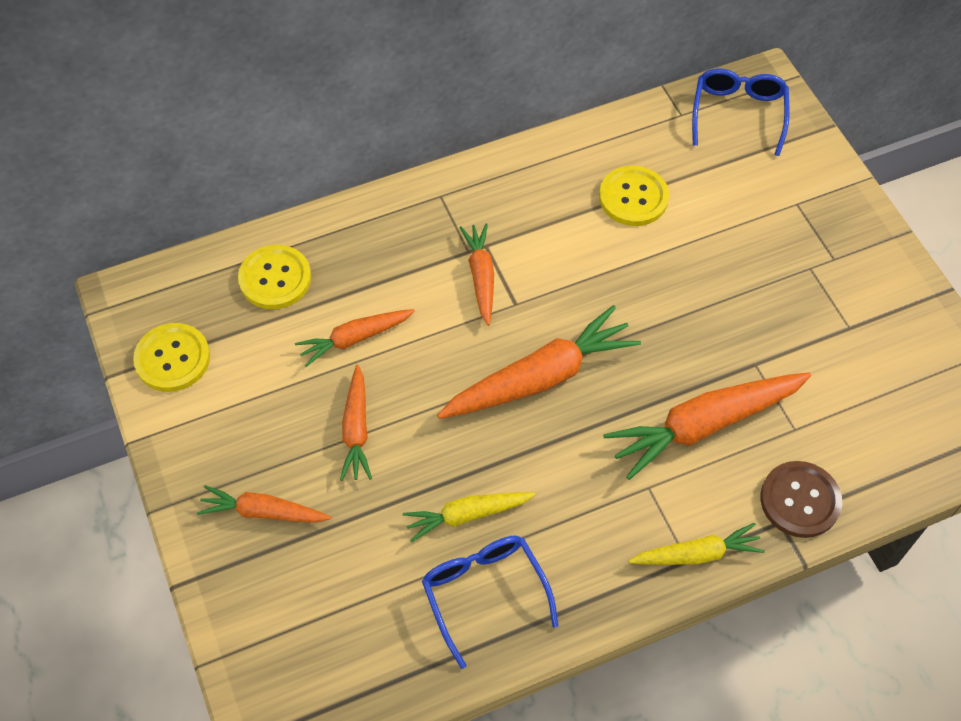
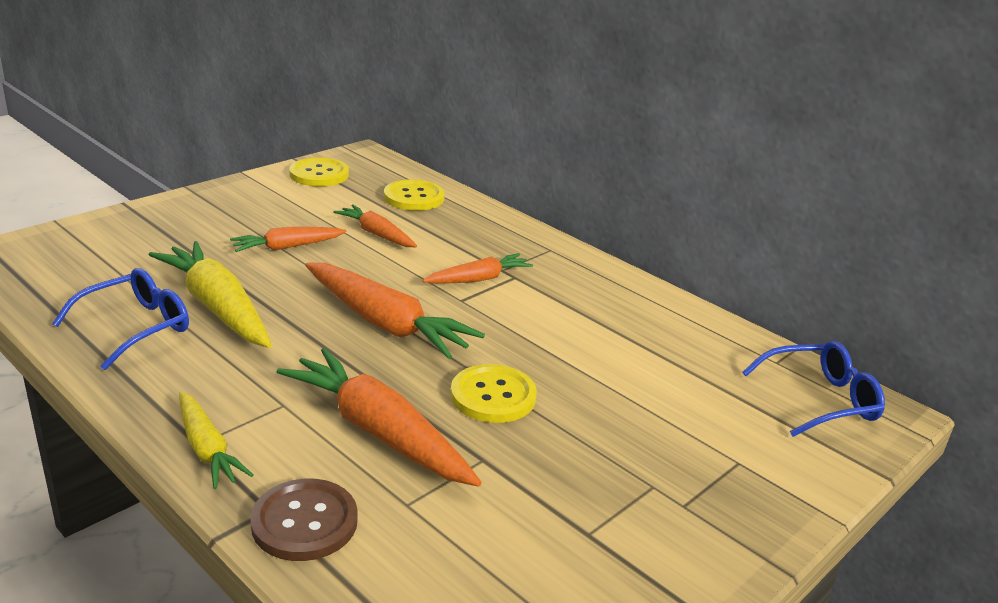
camera: 65 degrees right, 30 degrees down
orange carrot [197,485,331,523] -> none
yellow carrot [403,492,536,542] -> yellow carrot [149,241,272,348], size x1.73
yellow button [599,166,669,226] -> yellow button moved to [450,364,537,423]

